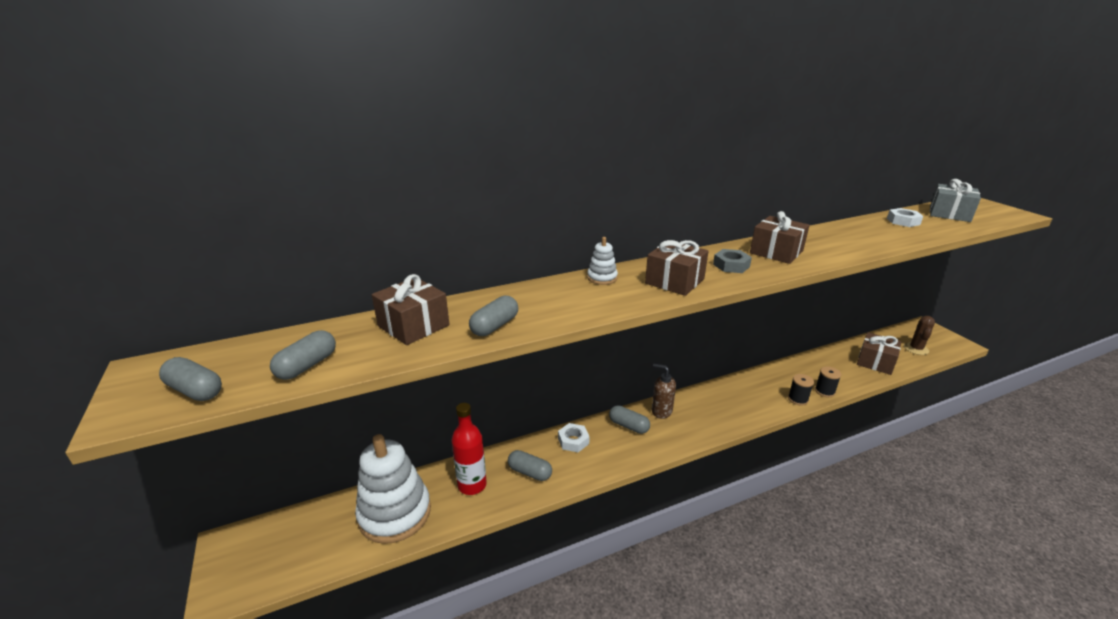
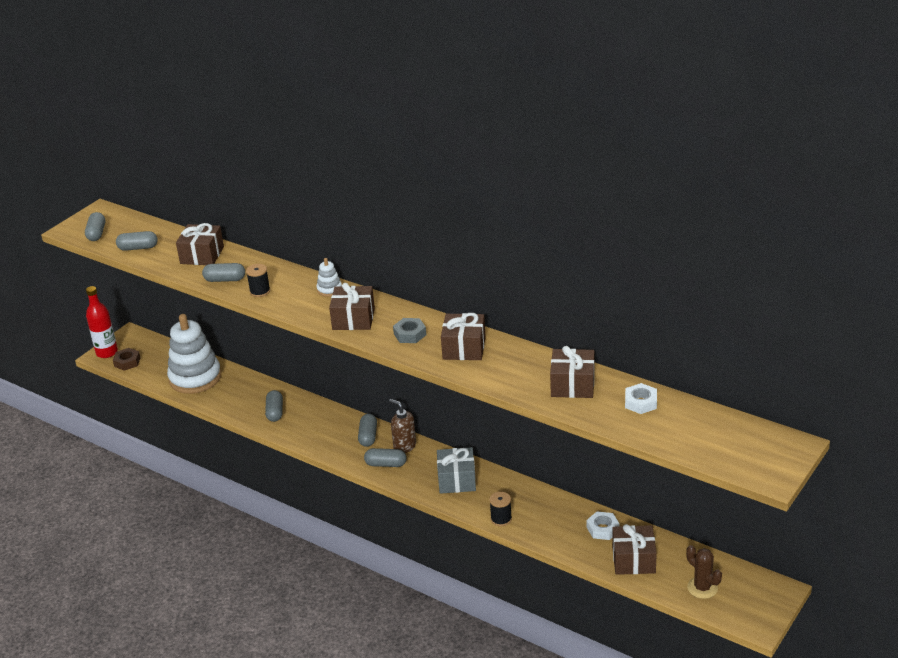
camera: 60 degrees right, 5 degrees up
red bottle [451,403,487,495] -> red bottle moved to [86,286,118,358]
white nut [558,423,590,452] -> white nut moved to [587,511,620,540]
brown soap dispenser [652,364,676,419] -> brown soap dispenser turned 45 degrees counterclockwise [389,399,416,453]
black spool [815,366,841,397] -> black spool moved to [246,264,270,297]
brown cactus [904,316,935,355] -> brown cactus turned 60 degrees clockwise [686,545,722,599]
grey gift [930,179,981,222] -> grey gift moved to [437,447,476,494]
none -> brown nut [113,348,140,371]
none -> grey capsule [364,448,407,467]
none -> brown gift [550,346,595,398]

